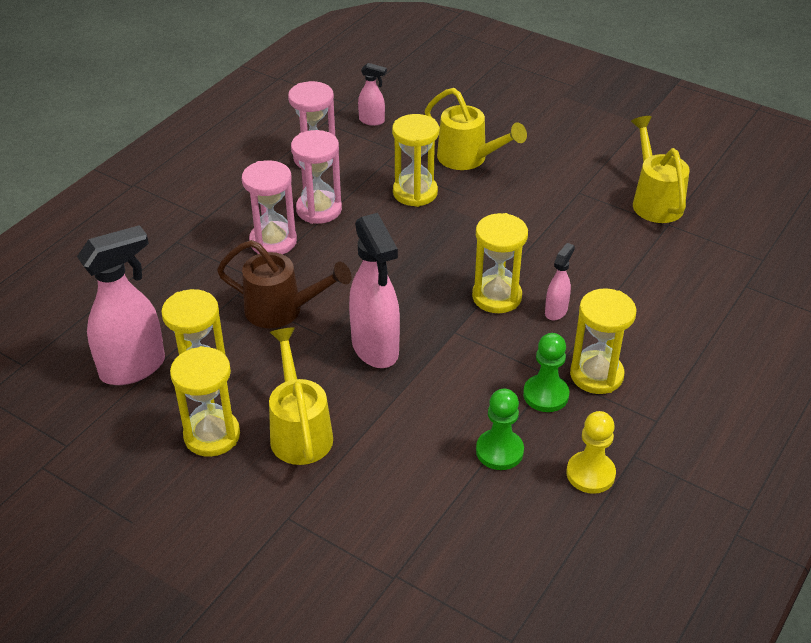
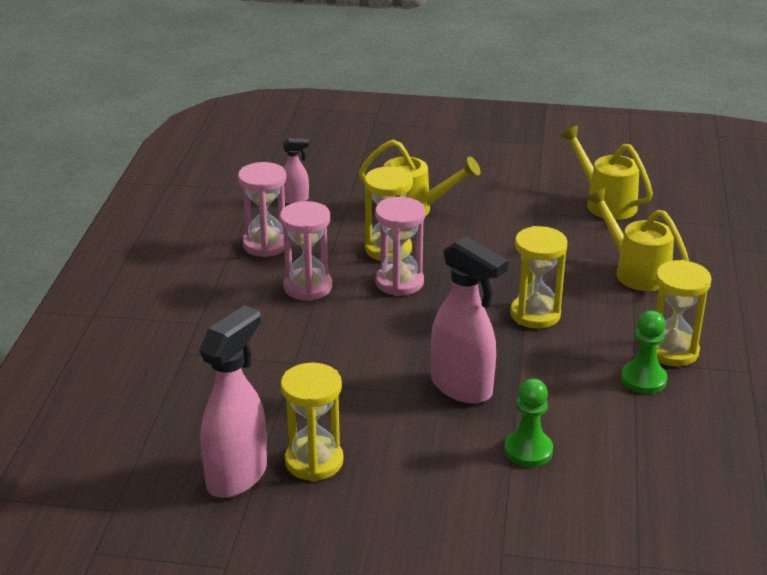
camera: 25 degrees left, 10 degrees down
yellow hourglass [170,346,240,457] -> none
brown watering can [217,240,352,328] -> none
pink hourglass [242,160,297,254] -> pink hourglass moved to [375,197,425,296]
yellow watering can [269,327,333,465] -> yellow watering can moved to [586,188,689,291]
green pawn [476,389,524,470] -> green pawn moved to [504,379,553,467]
pink spray bottle [545,243,575,321] -> none
yellow pawn [567,411,616,494] -> none

